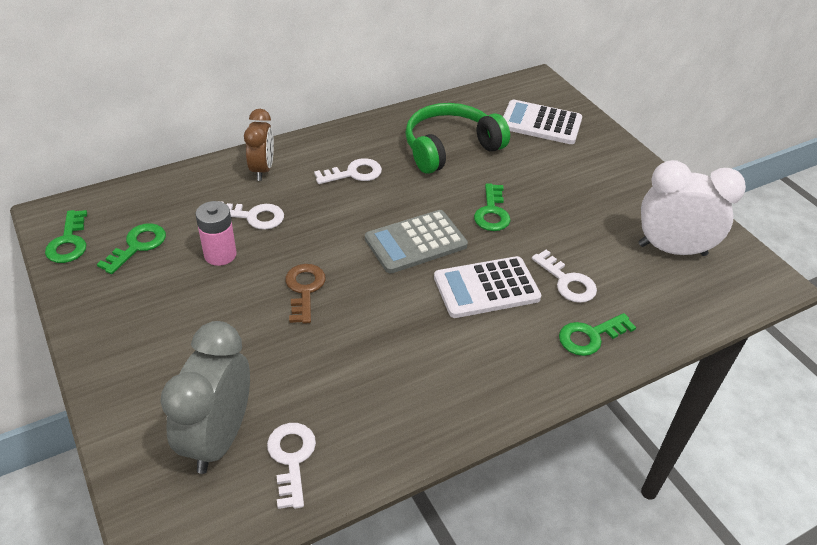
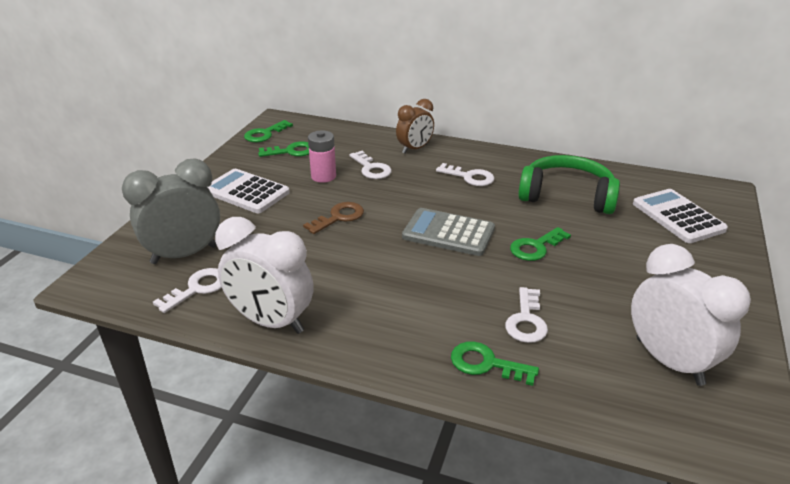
camera: 50 degrees right, 10 degrees down
white calculator [434,256,541,318] -> white calculator moved to [207,169,290,213]
none -> white clock [215,217,314,334]

